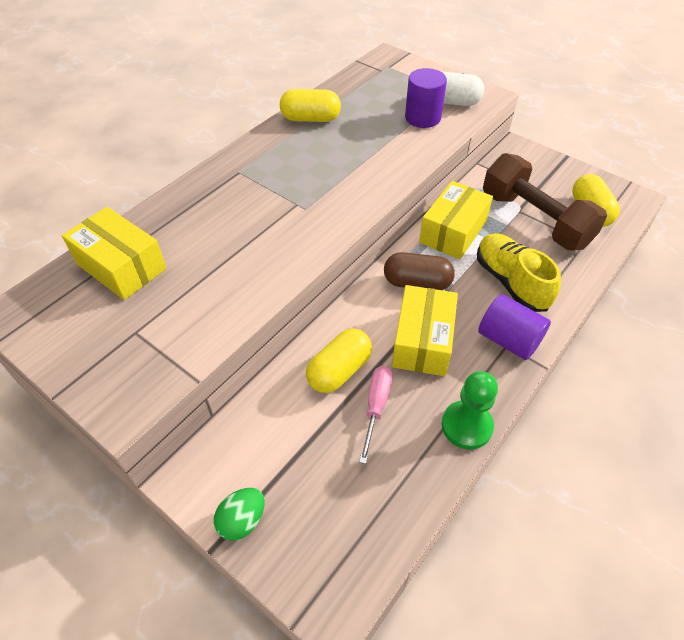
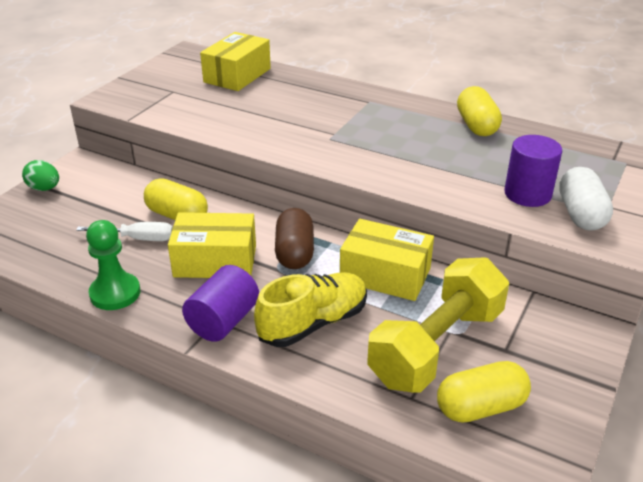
camera: 80 degrees right, 15 degrees down
pink screwdriver [359,366,392,464] -> white screwdriver [76,222,173,241]
brown dumbbell [483,153,607,250] -> yellow dumbbell [367,257,509,393]

